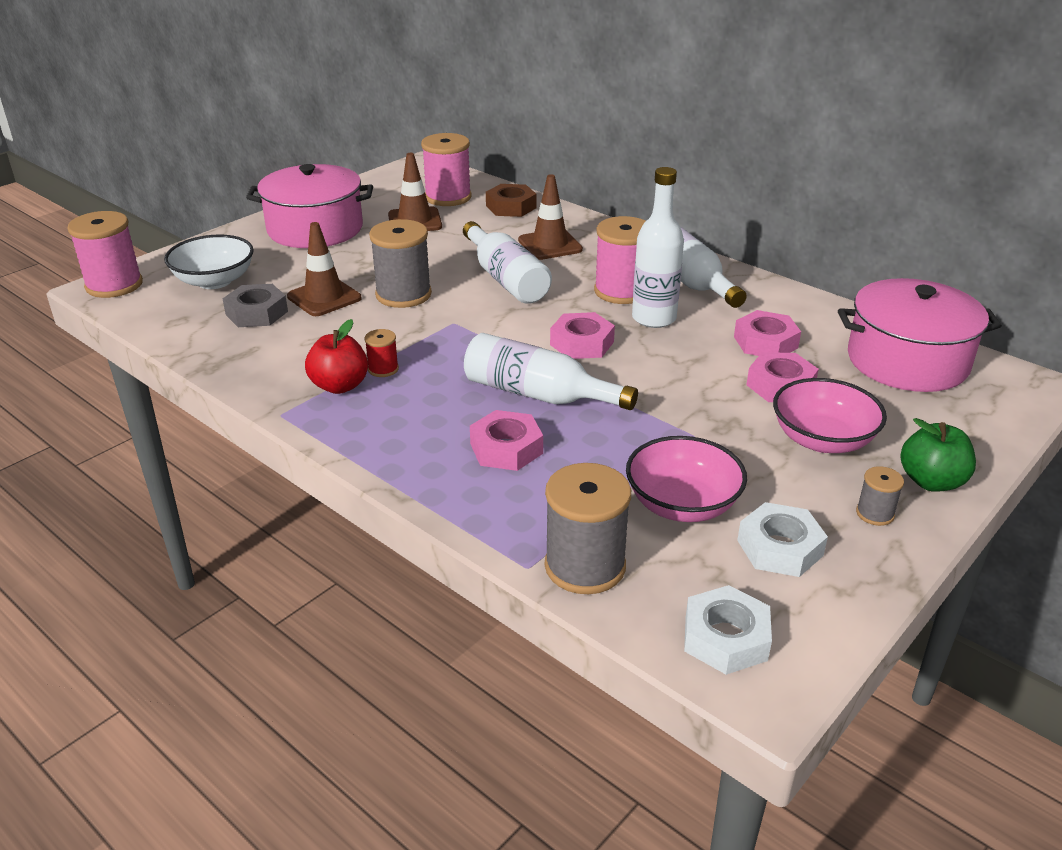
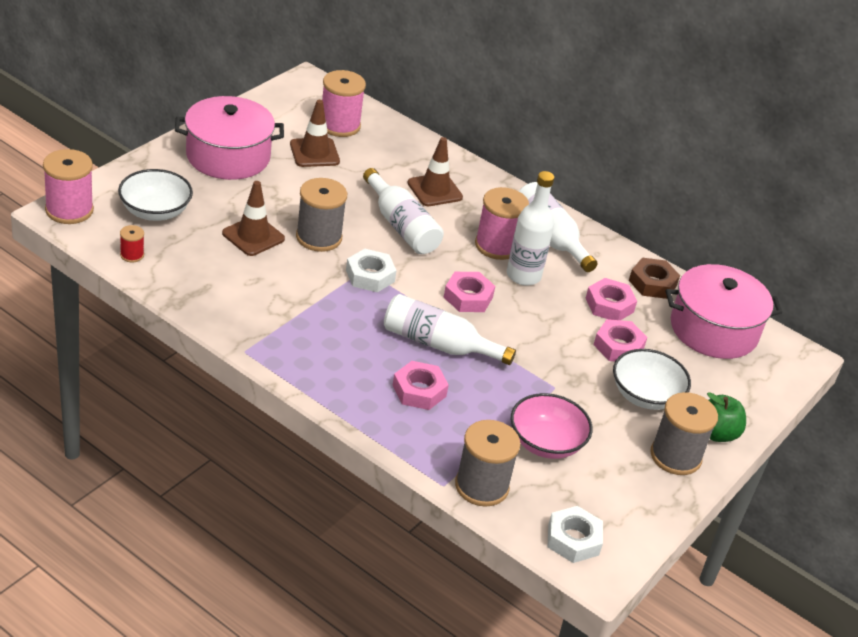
camera: 10 degrees left, 5 degrees up
grey nut [222,284,288,327] -> none
red apple [305,319,368,394] -> none
red spool [364,329,399,377] -> red spool moved to [120,225,144,262]
brown nut [486,184,536,217] -> brown nut moved to [629,258,680,299]
white nut [737,502,828,577] -> white nut moved to [346,249,397,292]
pink bowl [773,378,887,453] -> white bowl [613,349,691,410]
grey spool [856,466,904,526] -> grey spool [650,392,718,475], size x2.05

